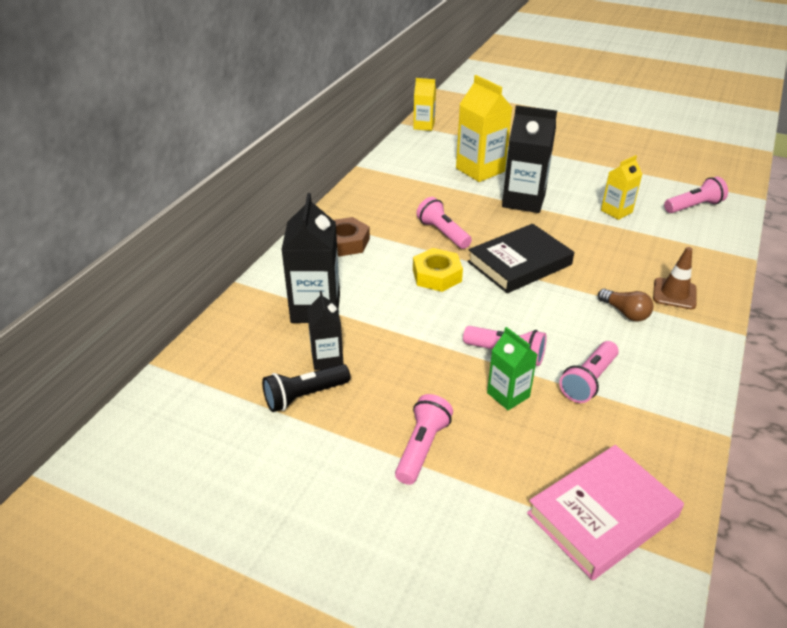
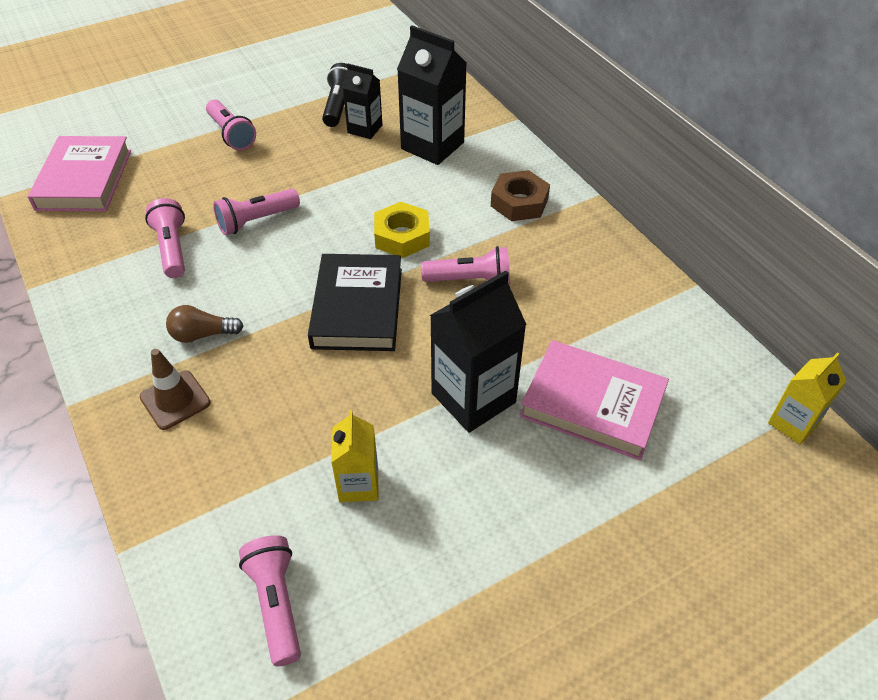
camera: 125 degrees right, 10 degrees up
yellow carton [456,75,512,182] -> pink book [520,340,669,460]
green carton [487,327,538,410] -> none
pink flashlight [664,176,728,213] -> pink flashlight turned 150 degrees clockwise [239,535,301,666]

